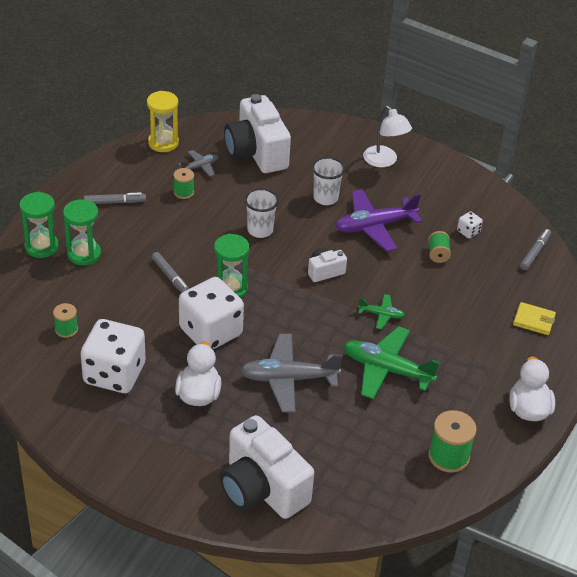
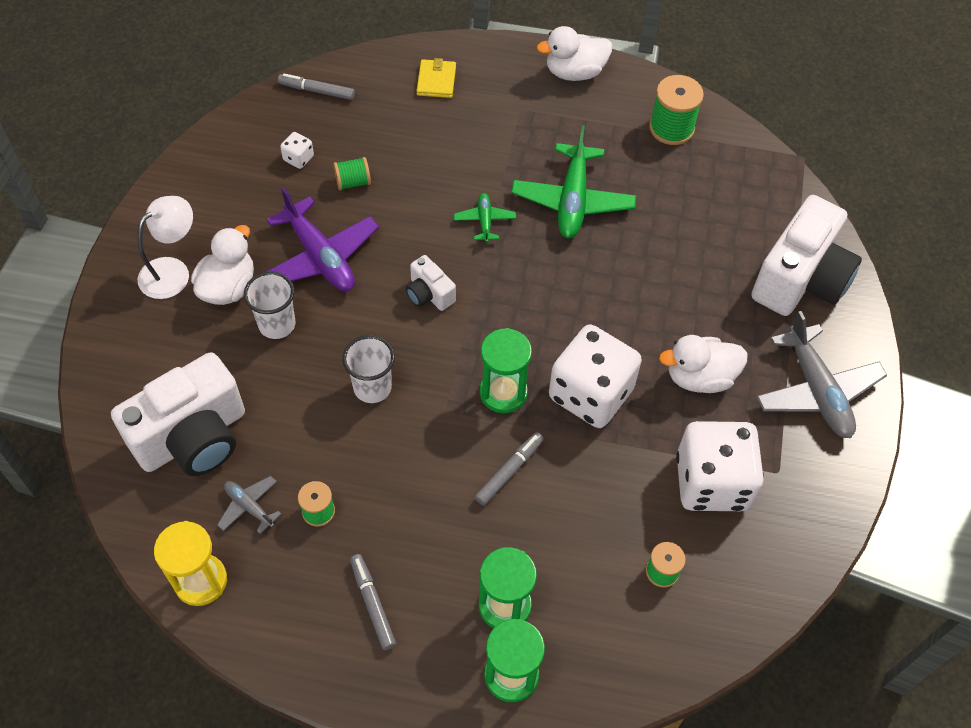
camera: 105 degrees left, 15 degrees up
grey plane [240,334,343,412] -> grey plane moved to [756,311,887,438]
none -> white duck [191,225,254,305]

